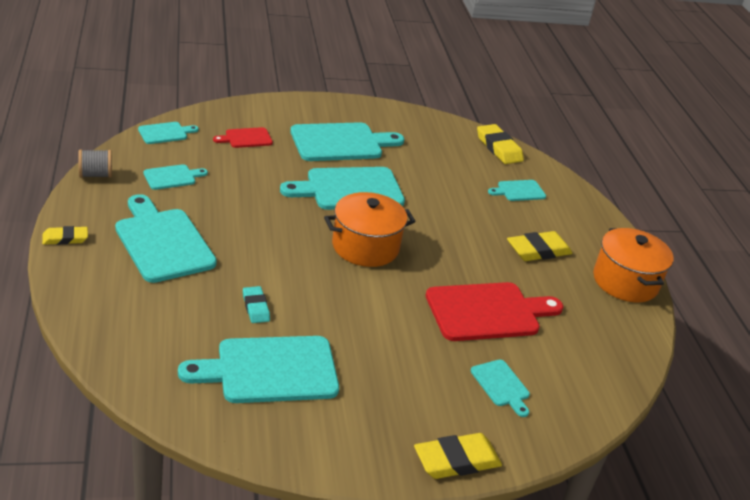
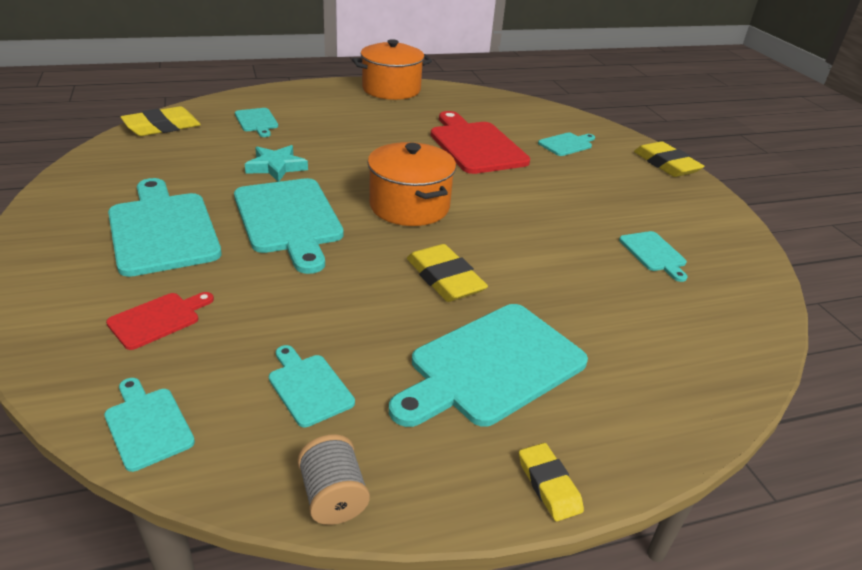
camera: 95 degrees left, 0 degrees up
turquoise cutting board [178,336,339,403] -> turquoise cutting board [619,231,688,282], size x0.50
red cutting board [213,127,273,148] -> red cutting board turned 105 degrees counterclockwise [106,292,214,350]
turquoise eraser [243,286,270,323] -> none
yellow eraser [507,231,572,261] -> yellow eraser moved to [407,244,488,302]
none -> turquoise star [245,145,308,182]

